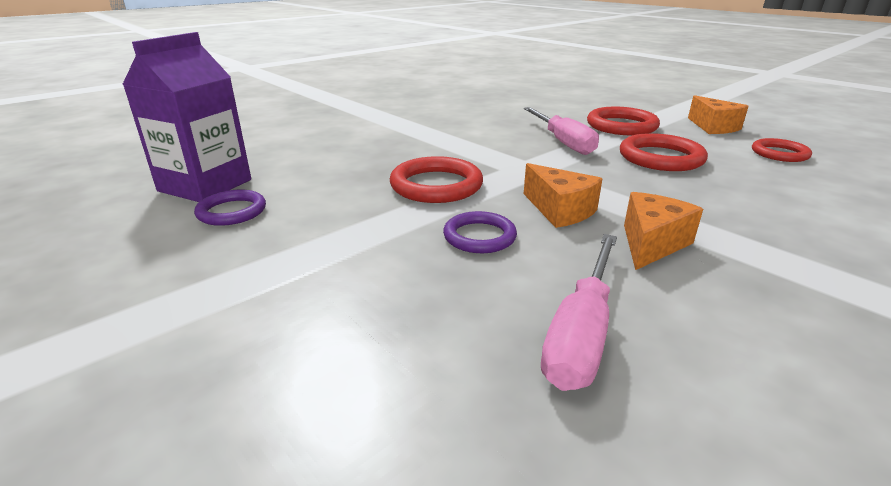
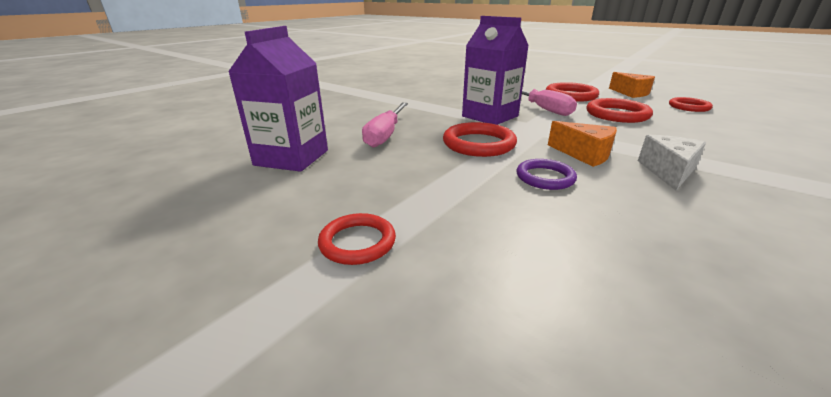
camera: 10 degrees left, 0 degrees up
purple ring [194,189,266,226] -> none
pink screwdriver [541,234,617,391] -> pink screwdriver moved to [362,103,408,148]
orange cheese [624,192,703,270] -> white cheese [638,135,706,191]
none -> red ring [318,213,396,265]
none -> purple carton [462,16,529,125]

